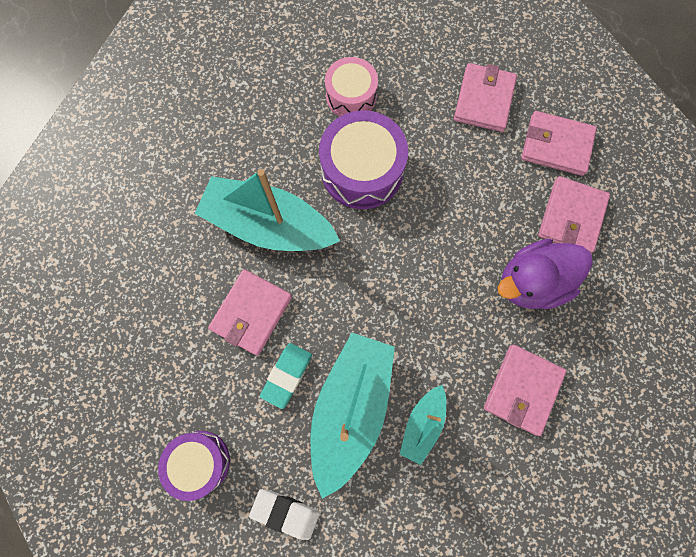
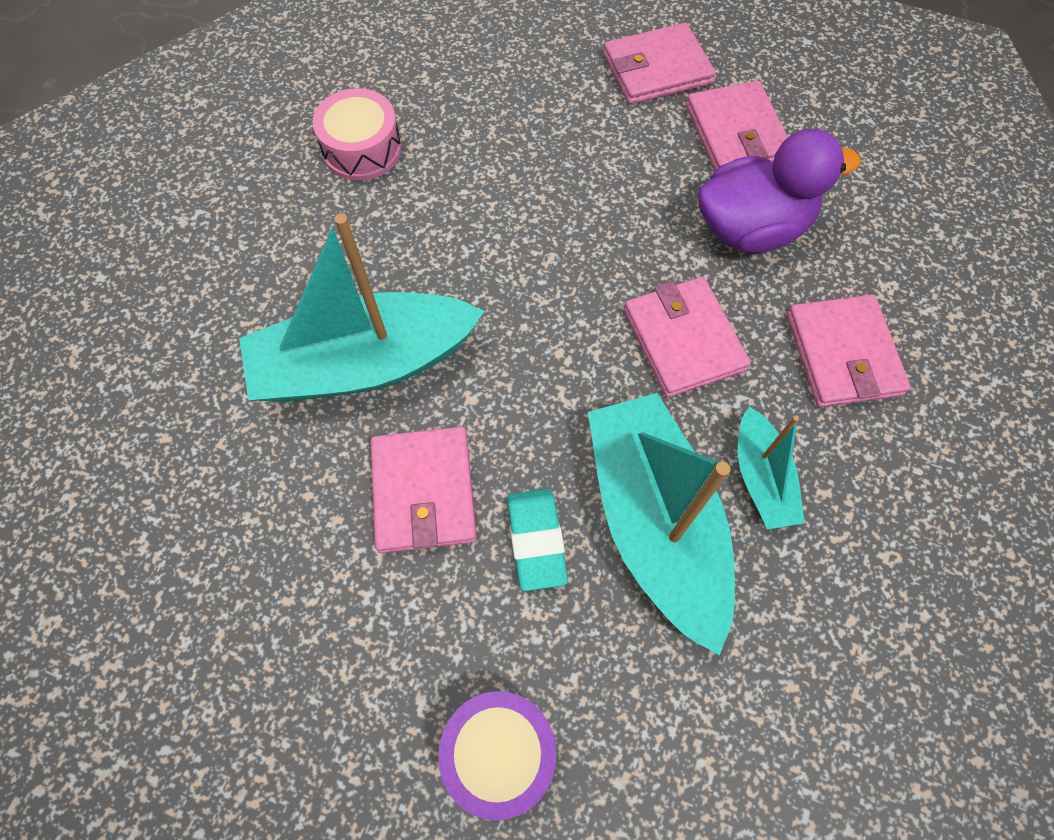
camera: 35 degrees left, 10 degrees down
white eraser [249,489,320,540] -> none
purple drum [319,110,408,209] -> none
pink wallet [454,63,517,132] -> pink wallet moved to [624,277,751,398]
purple duck [498,239,593,309] -> purple duck turned 135 degrees counterclockwise [698,129,861,253]

